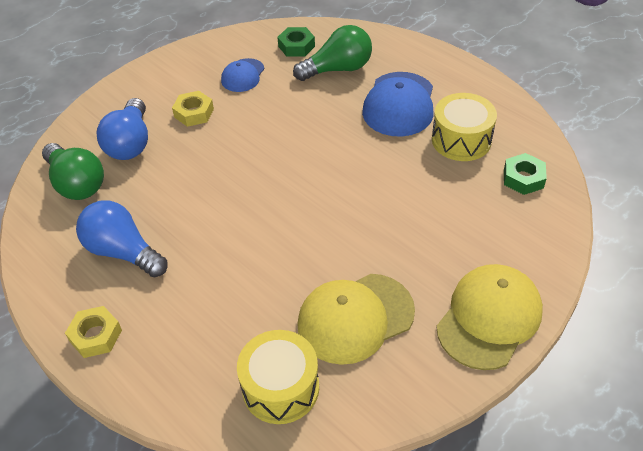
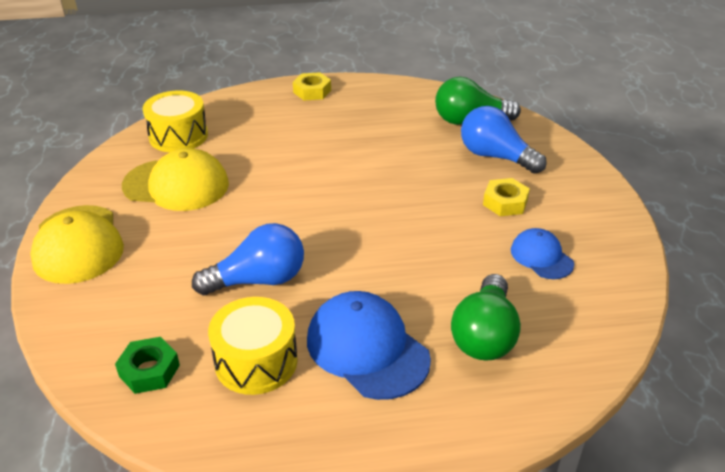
camera: 125 degrees right, 10 degrees down
blue light bulb [76,200,168,277] -> blue light bulb moved to [192,223,304,295]
green nut [277,27,315,57] -> none
yellow cap [297,274,415,365] -> yellow cap turned 90 degrees clockwise [122,148,229,211]

